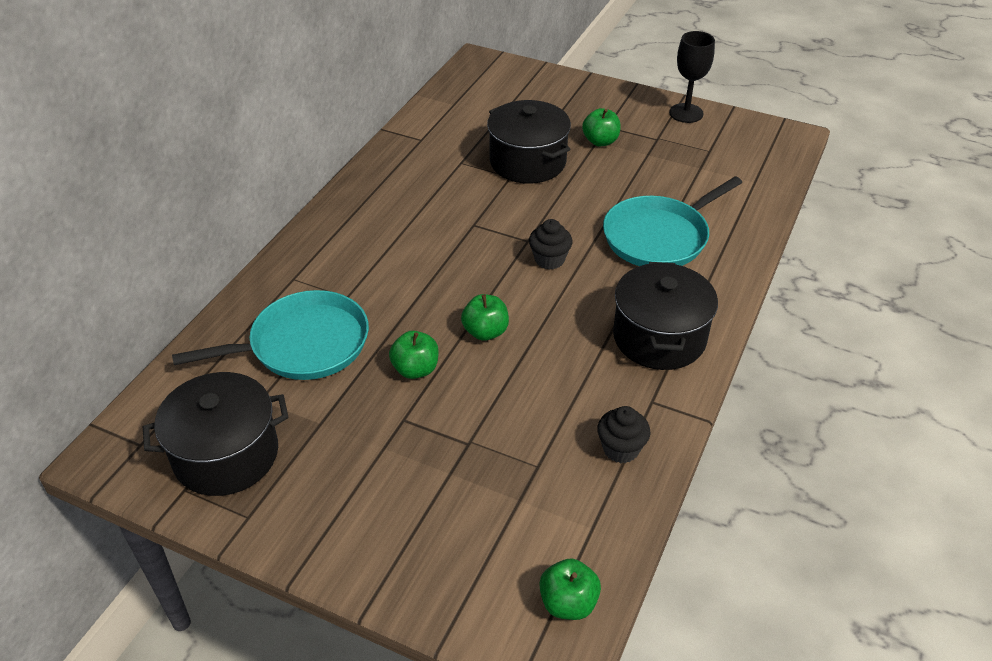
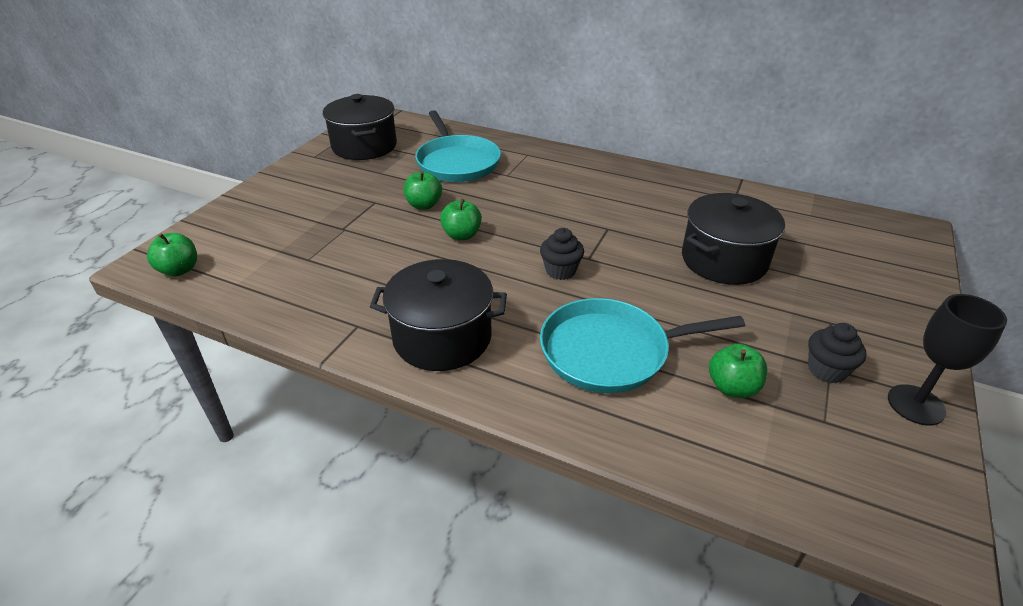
camera: 90 degrees right, 5 degrees down
green apple [582,108,621,146] -> green apple moved to [709,344,767,398]
black cupcake [597,406,650,463] -> black cupcake moved to [808,323,866,383]
turquoise pan [603,176,742,266] -> turquoise pan turned 60 degrees counterclockwise [540,298,745,393]

